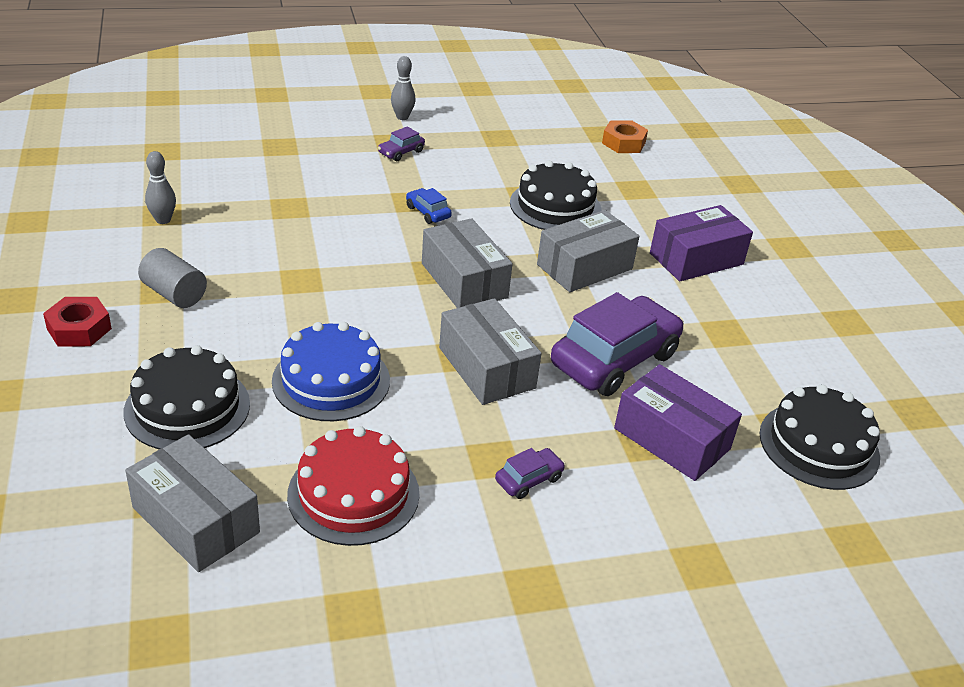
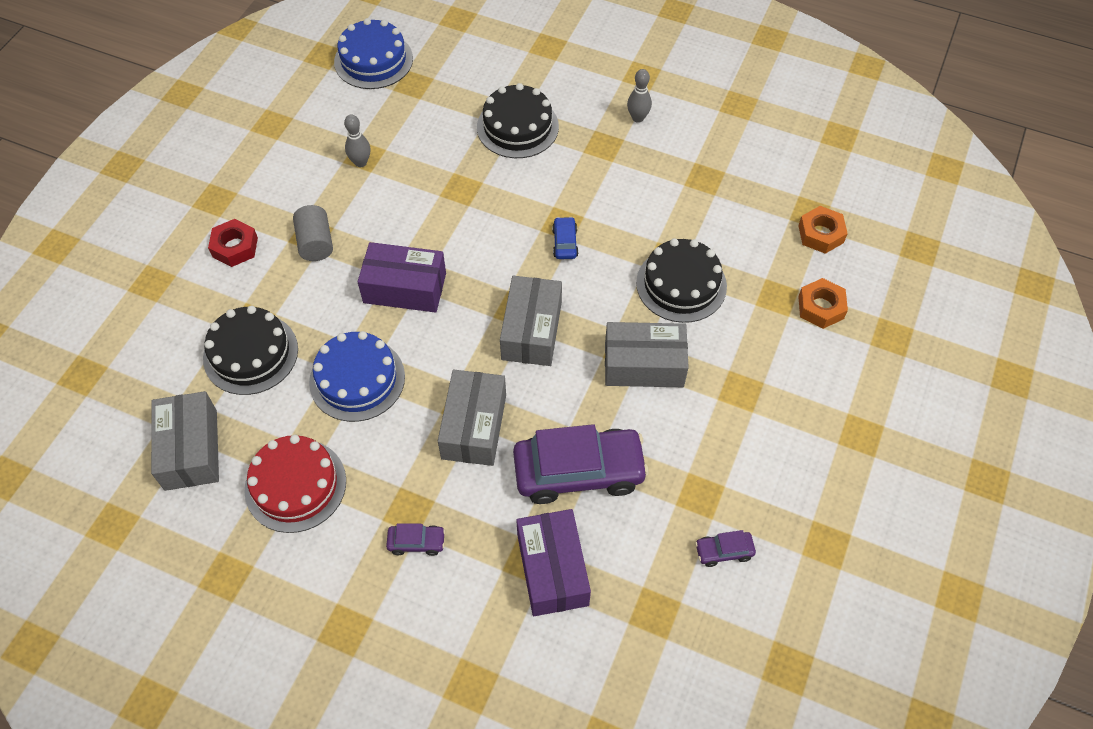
camera: 40 degrees right, 20 degrees up
purple car [378,126,425,161] -> purple car moved to [695,530,756,567]
purple box [650,205,753,281] -> purple box moved to [358,242,446,313]
black cake [760,384,880,490] -> black cake moved to [477,83,559,158]
none -> blue cake [334,18,413,89]
none -> orange nut [798,278,848,329]

